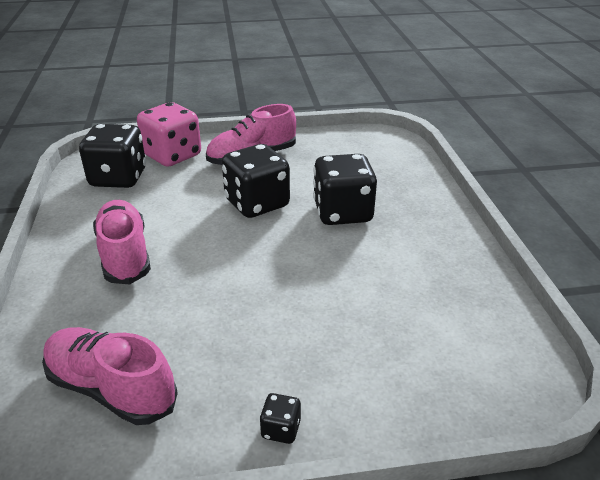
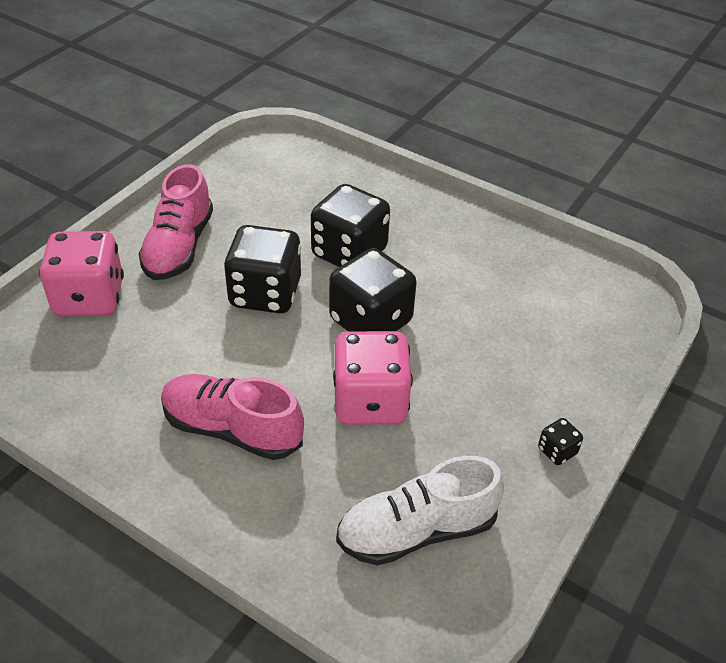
camera: 50 degrees left, 10 degrees up
pink shoe [42,327,178,425] -> white shoe [336,456,504,565]
black dice [79,124,146,188] -> black dice moved to [329,248,417,331]
none -> pink dice [333,331,413,425]

